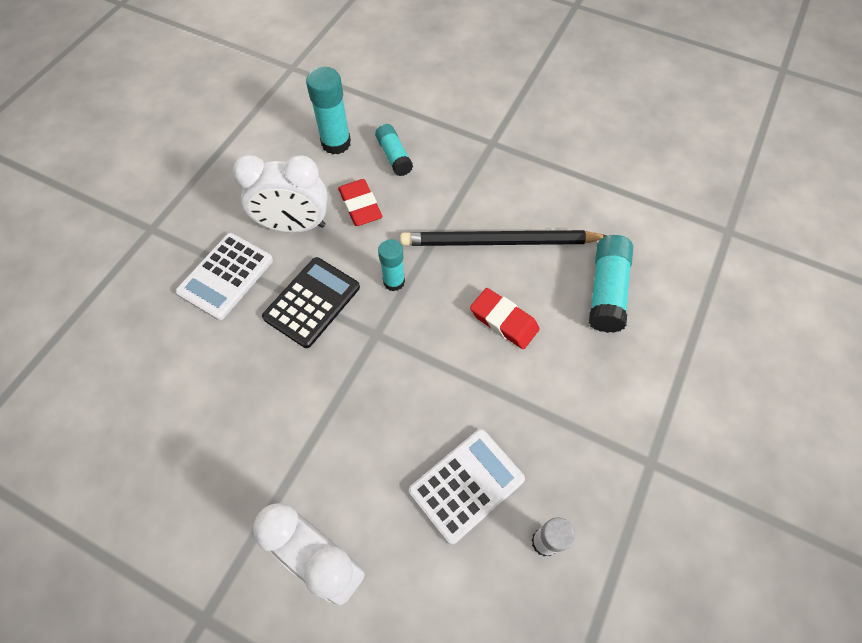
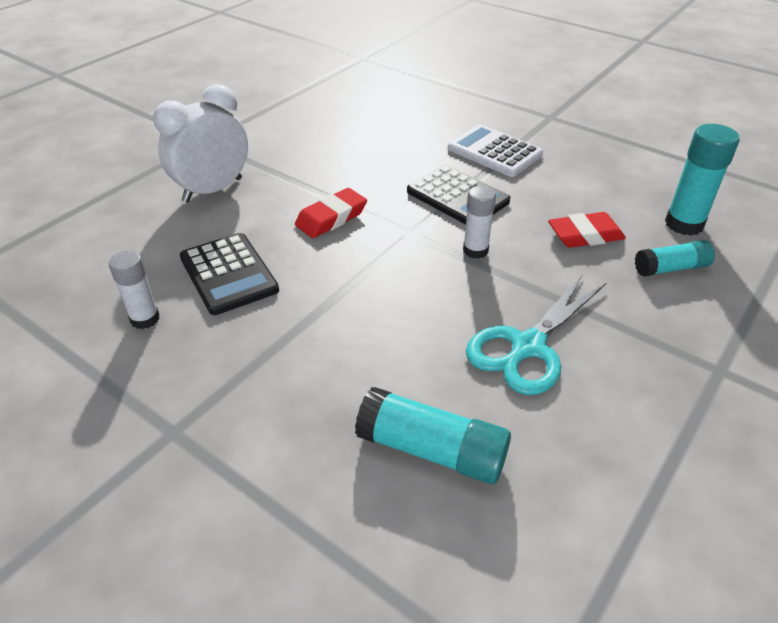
camera: 100 degrees right, 20 degrees down
white clock [233,155,328,233] -> none
turquoise glue stick [378,239,405,291] -> white glue stick [463,185,496,259]
black pencil [400,230,606,246] -> turquoise scissors [466,274,606,395]
white calculator [409,429,525,545] -> black calculator [180,233,279,315]
red eraser [470,288,540,349] -> red eraser moved to [295,188,367,238]

